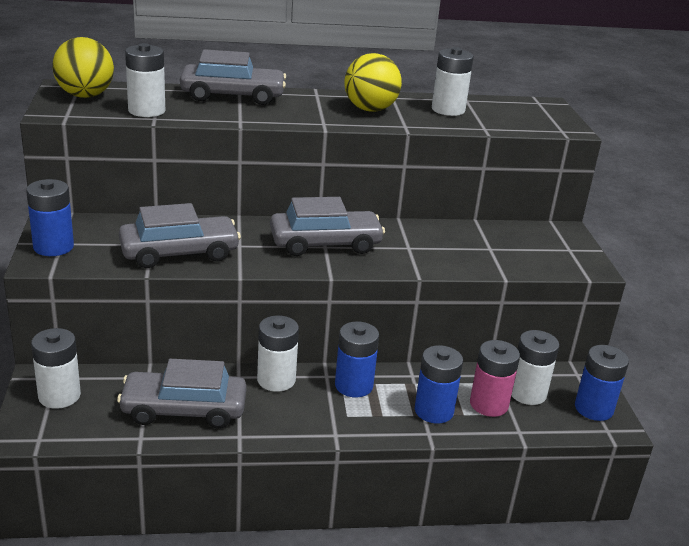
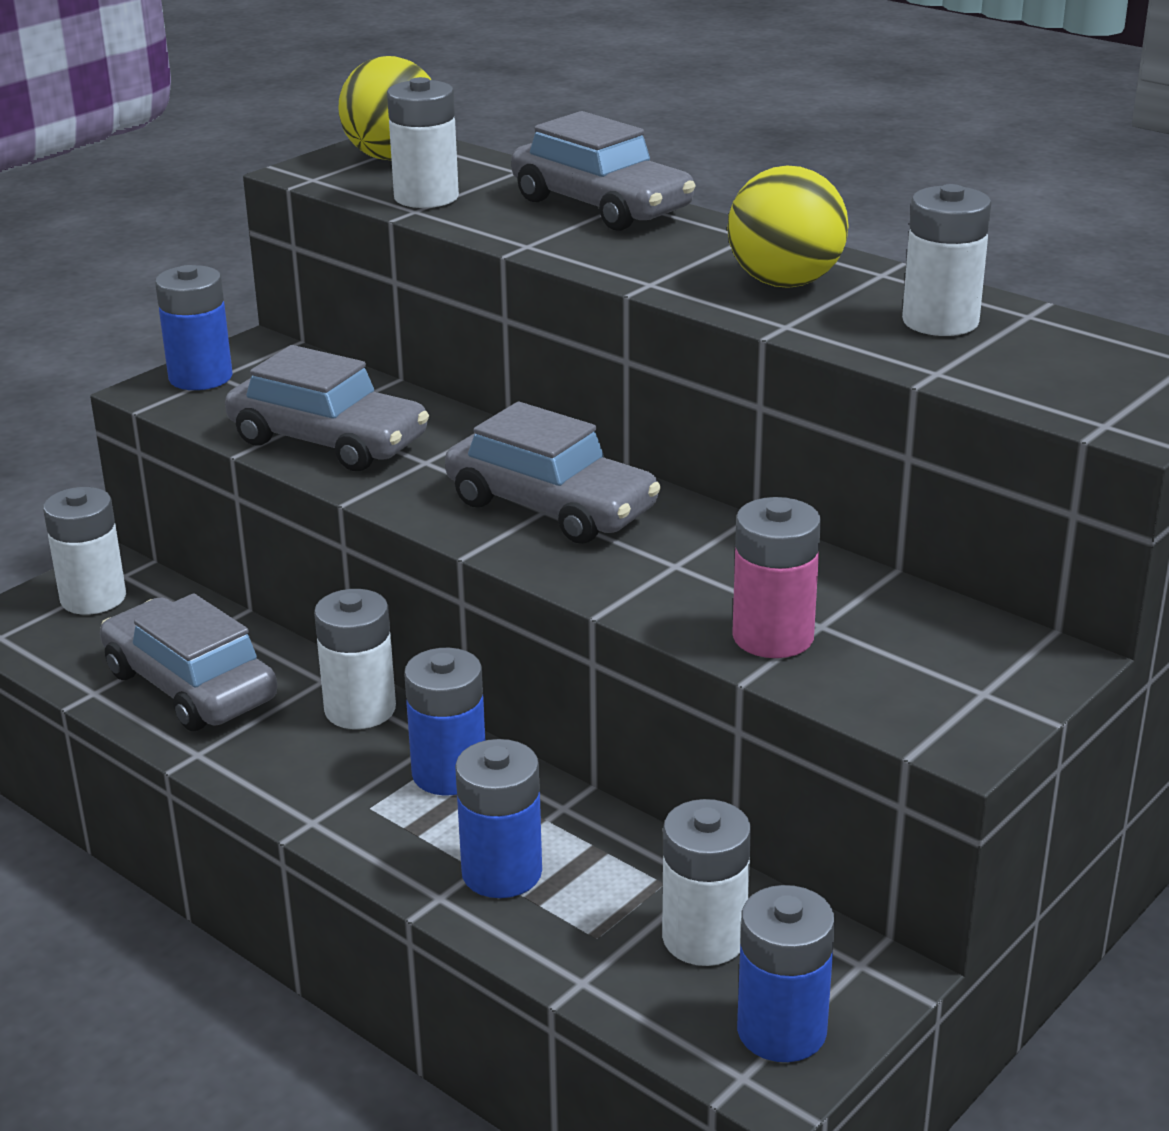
camera: 50 degrees right, 0 degrees up
pink battery [470,340,520,417] -> pink battery moved to [732,497,821,658]

